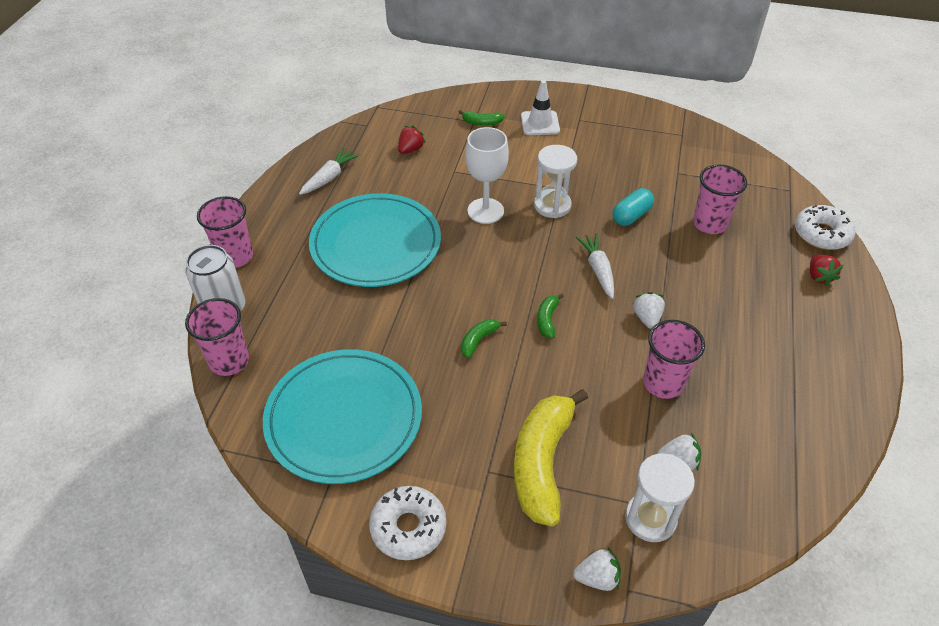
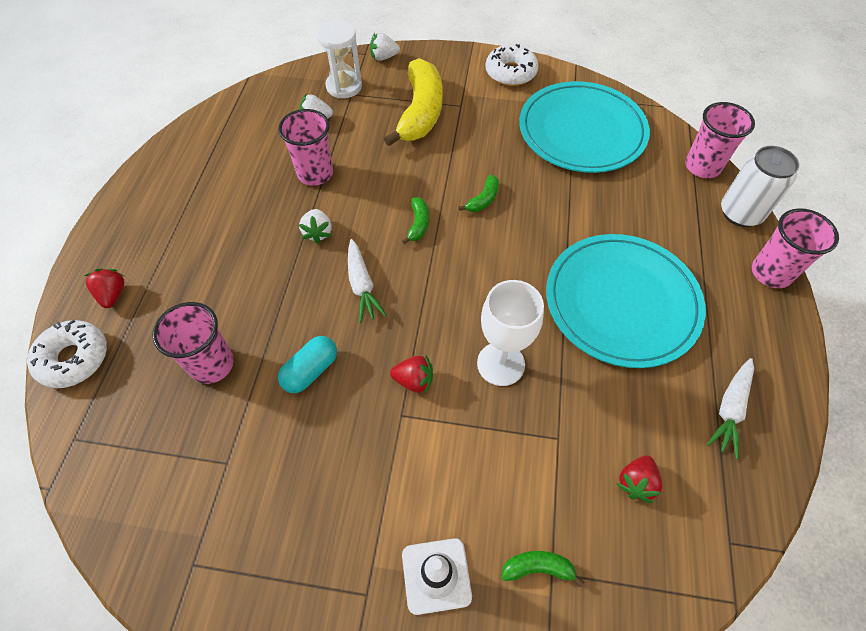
camera: 175 degrees right, 10 degrees up
white hourglass [534,145,577,218] -> red strawberry [390,355,433,394]

